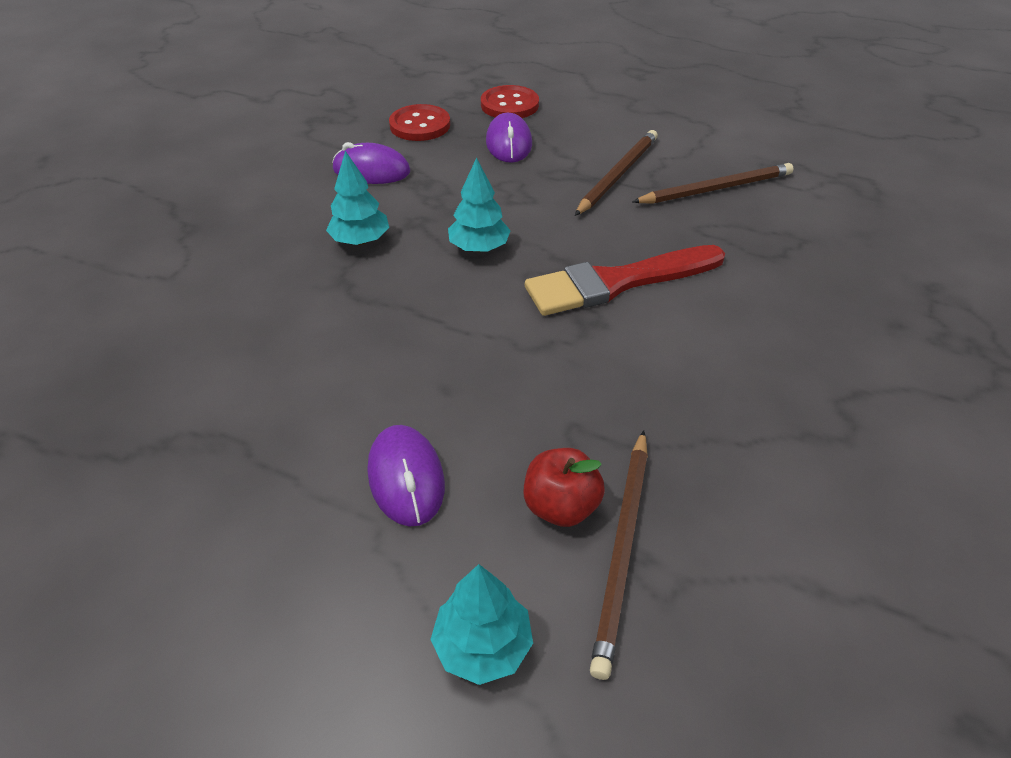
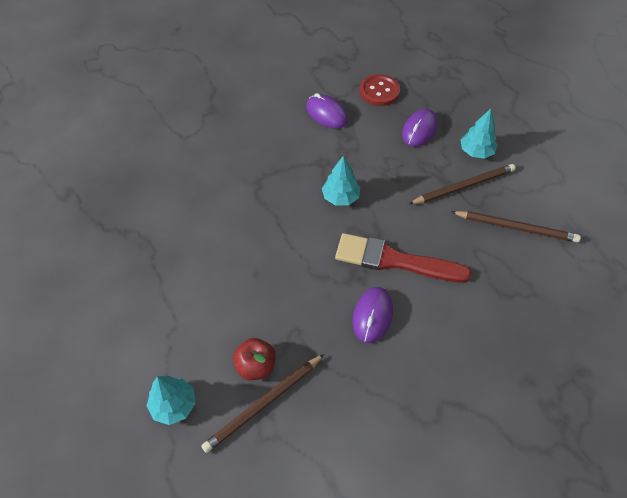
camera: 35 degrees right, 10 degrees up
turquoise tree [326,151,389,245] -> turquoise tree moved to [460,108,497,159]
purple mouse [368,425,445,527] -> purple mouse moved to [353,287,393,343]
red button [481,85,539,118] -> none

